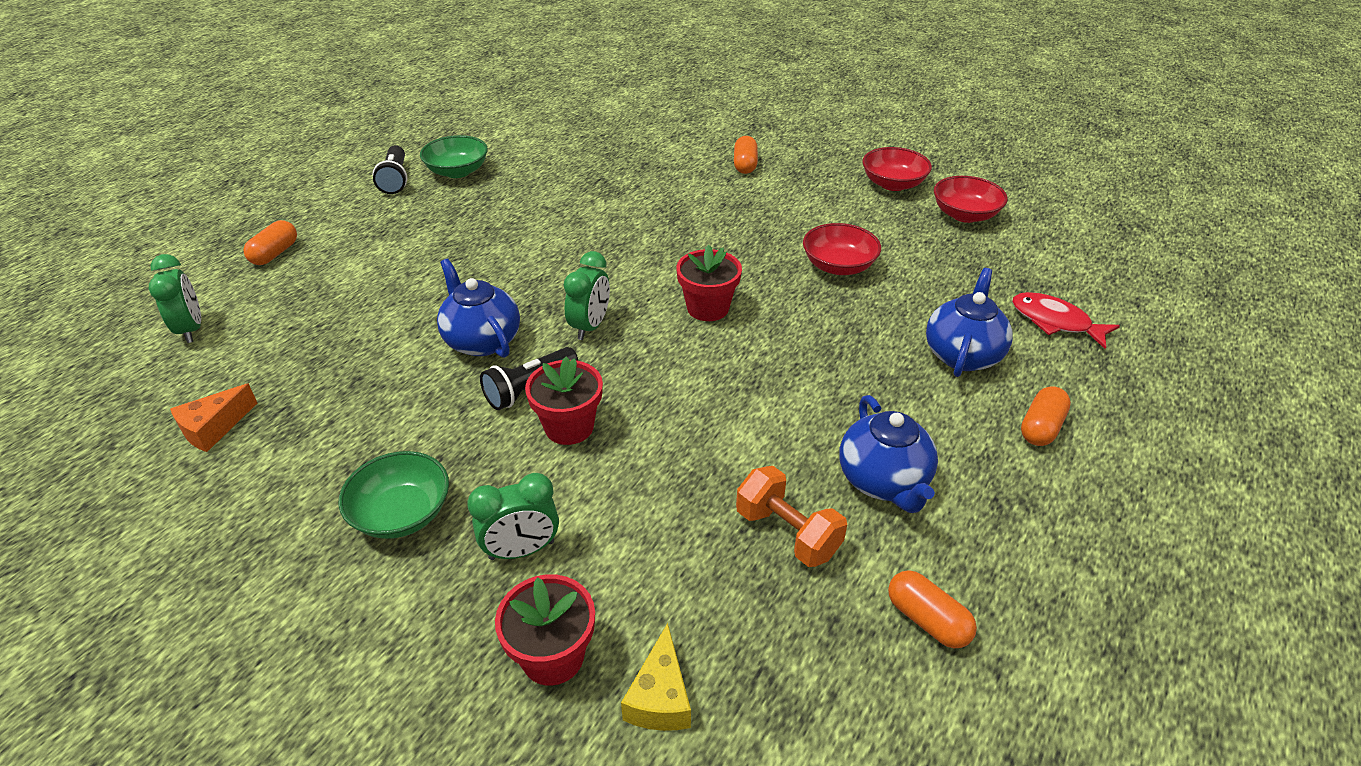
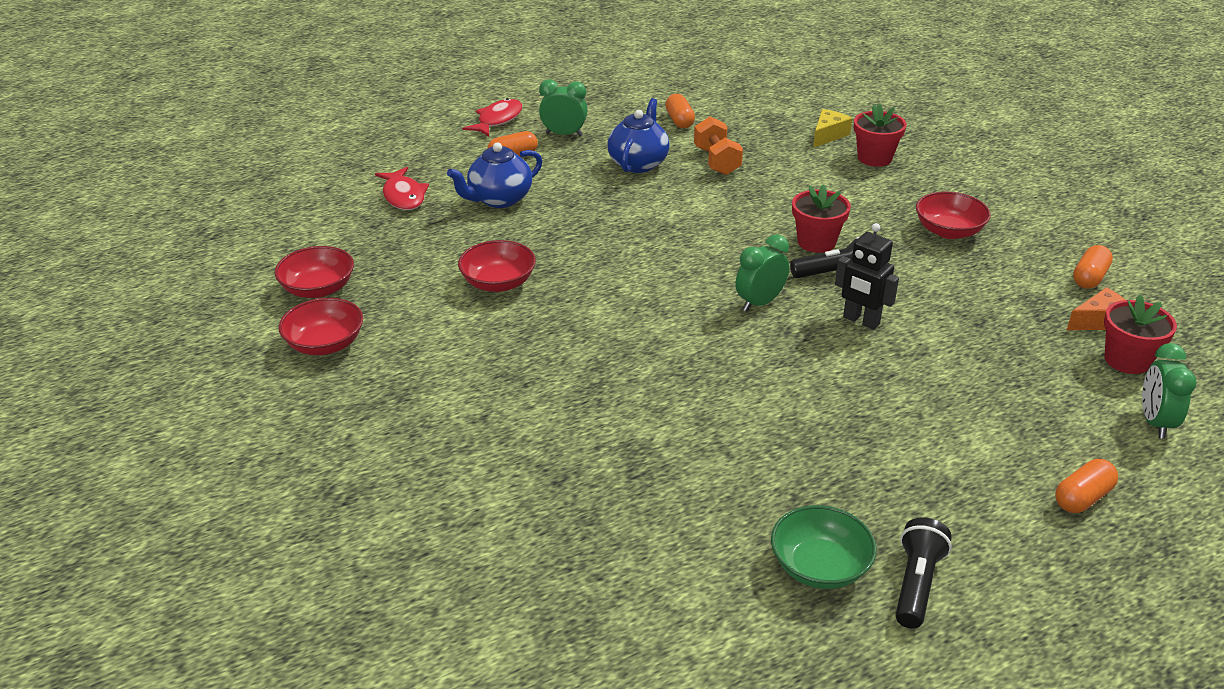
camera: 150 degrees left, 5 degrees down
green bowl [338,451,449,539] -> red bowl [916,191,991,239]
blue teapot [437,259,520,358] -> black robot [835,223,899,330]
green clock [467,473,559,560] -> green clock moved to [539,79,588,136]
red flower pot [676,245,742,321] -> red flower pot moved to [1104,295,1177,374]
orange capsule [734,136,758,174] -> orange capsule moved to [1073,245,1113,289]
none -> red fish [463,98,522,136]

